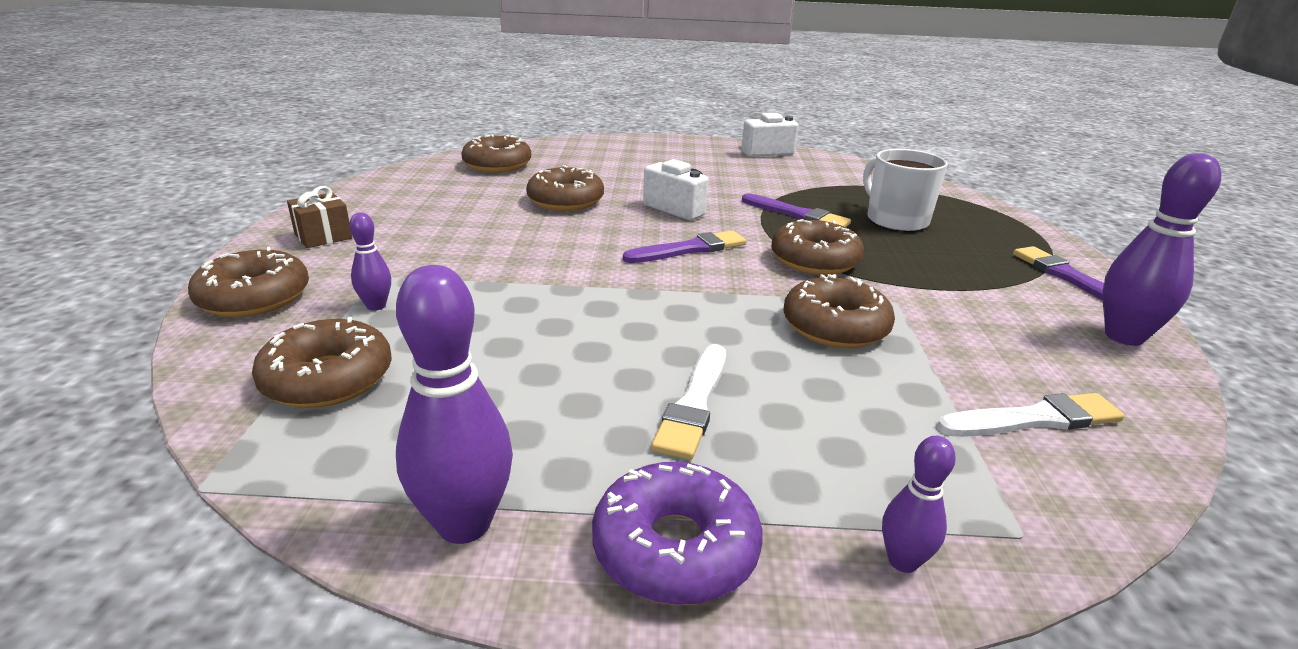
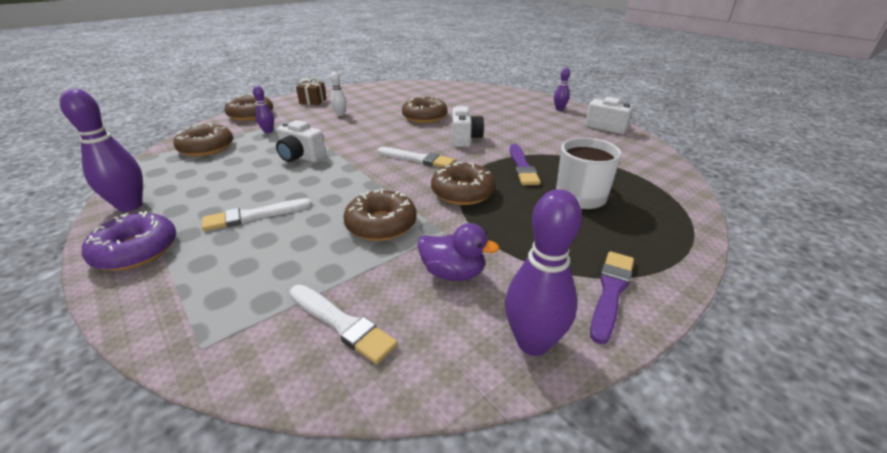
camera: 50 degrees right, 5 degrees up
brown donut [461,135,531,173] -> none
purple brush [623,230,746,263] -> white brush [378,147,455,168]
purple bowling pin [882,436,956,573] -> purple bowling pin moved to [554,68,570,111]
none -> white camera [276,120,326,162]
none -> white bowling pin [330,72,347,116]
none -> purple duck [417,223,499,281]

